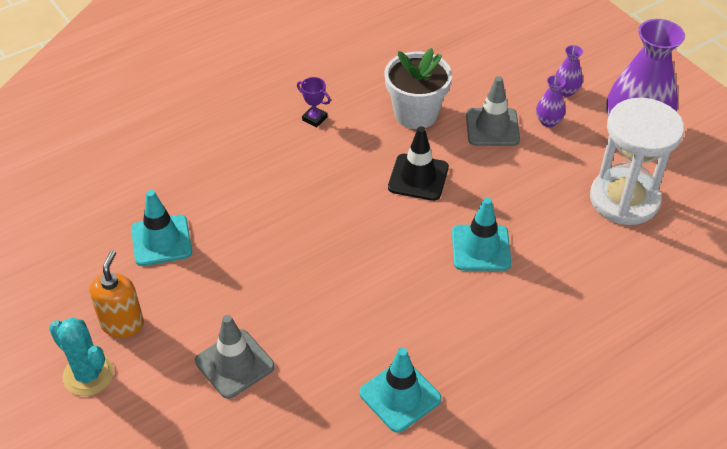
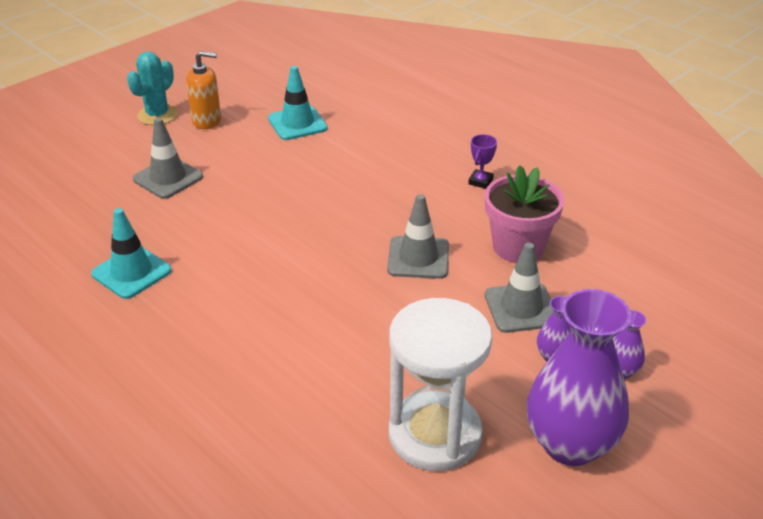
camera: 80 degrees right, 10 degrees down
white flower pot [385,48,452,129] -> pink flower pot [485,165,564,263]
black traffic cone [388,126,449,201] -> grey traffic cone [387,194,449,279]
turquoise traffic cone [452,197,511,271] -> none

